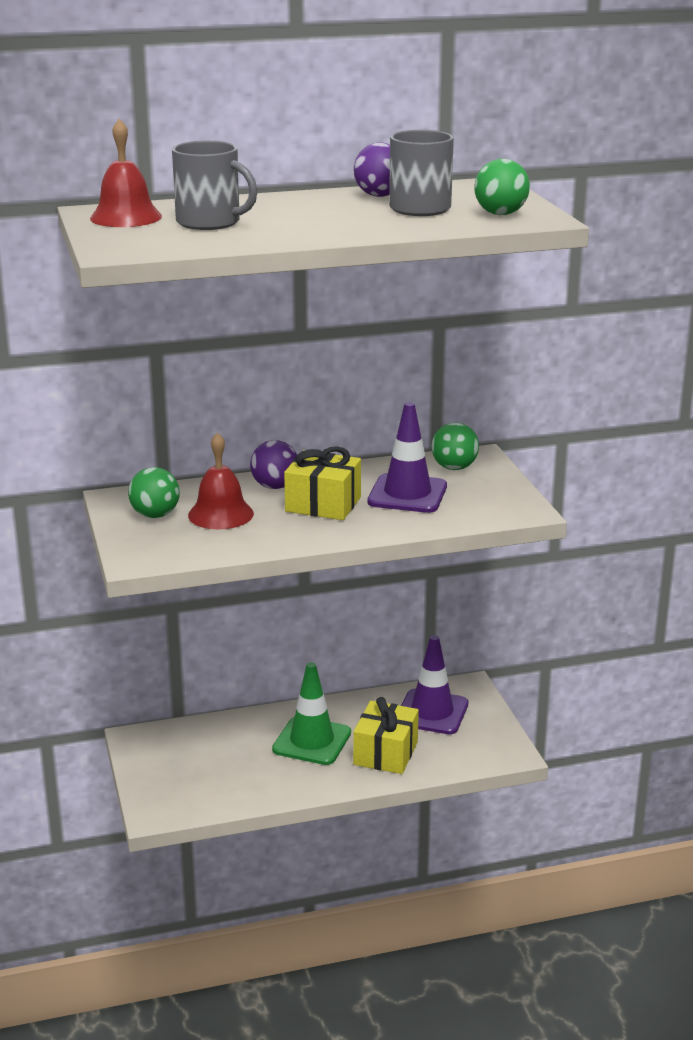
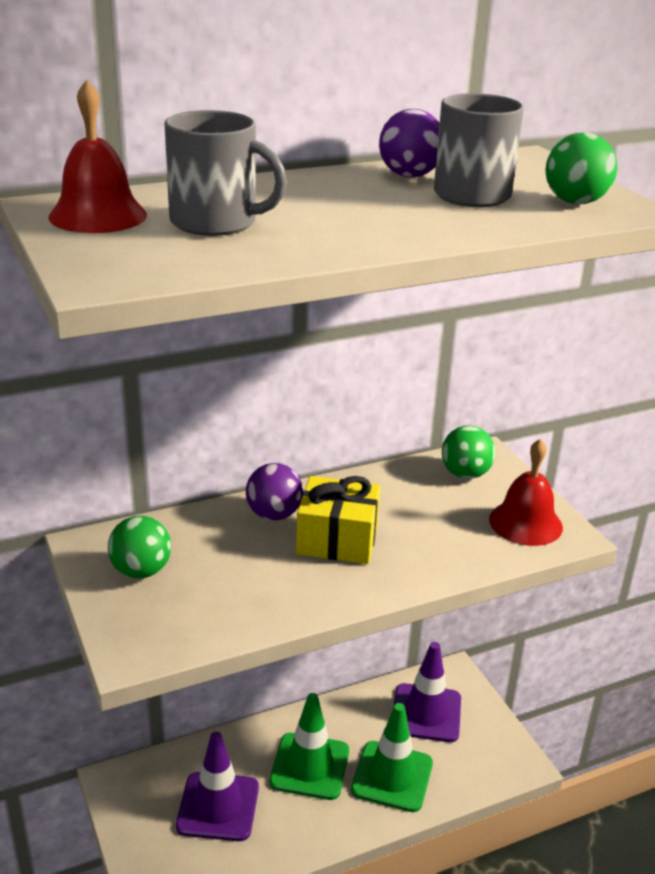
camera: 10 degrees left, 5 degrees up
red bell [188,432,254,529] -> red bell moved to [489,439,563,546]
yellow gift [353,697,419,774] -> green traffic cone [351,703,433,812]
purple traffic cone [367,402,447,513] -> purple traffic cone moved to [176,732,259,841]

